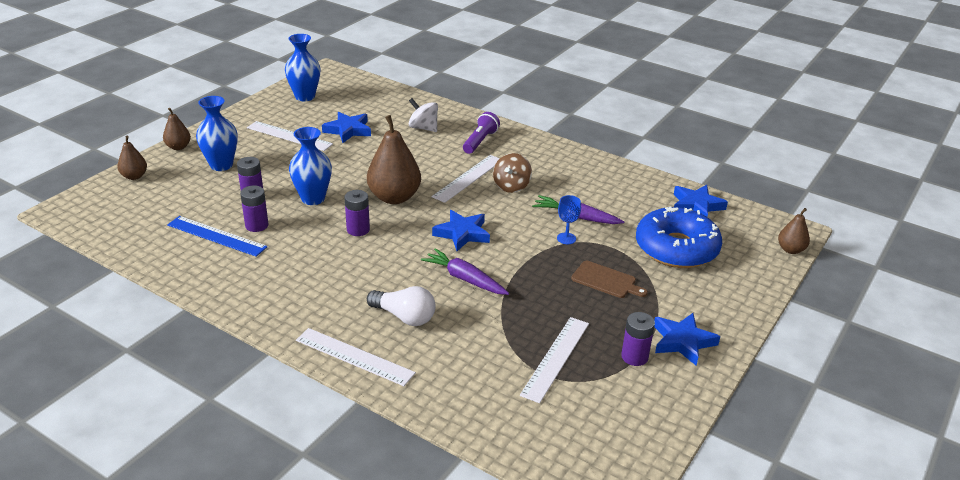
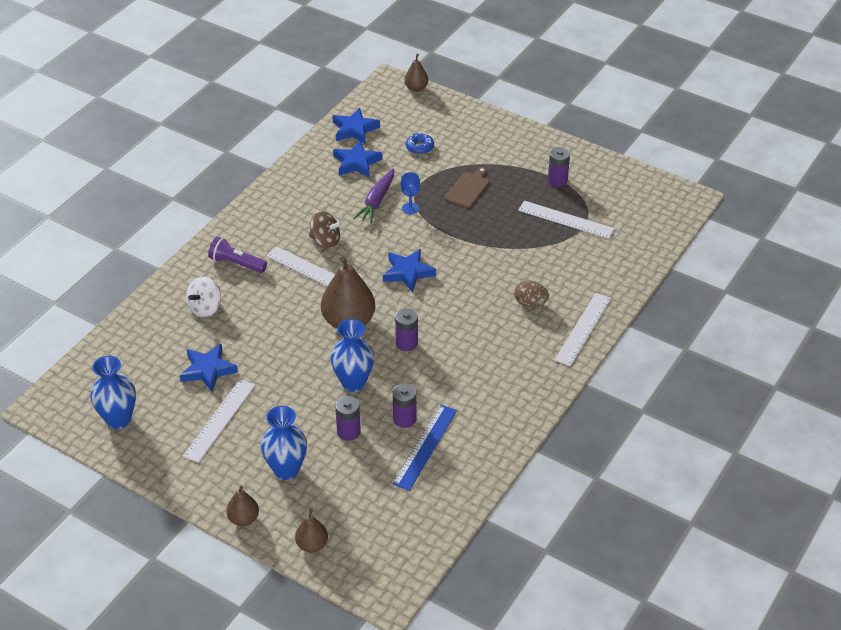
camera: 90 degrees left, 10 degrees up
white light bulb [367,286,436,326] -> brown egg [514,281,549,307]
purple carrot [421,248,509,295] -> none
blue donut [636,207,722,268] -> blue donut [406,132,434,155], size x0.40
blue star [654,313,720,365] -> blue star moved to [333,140,382,178]

